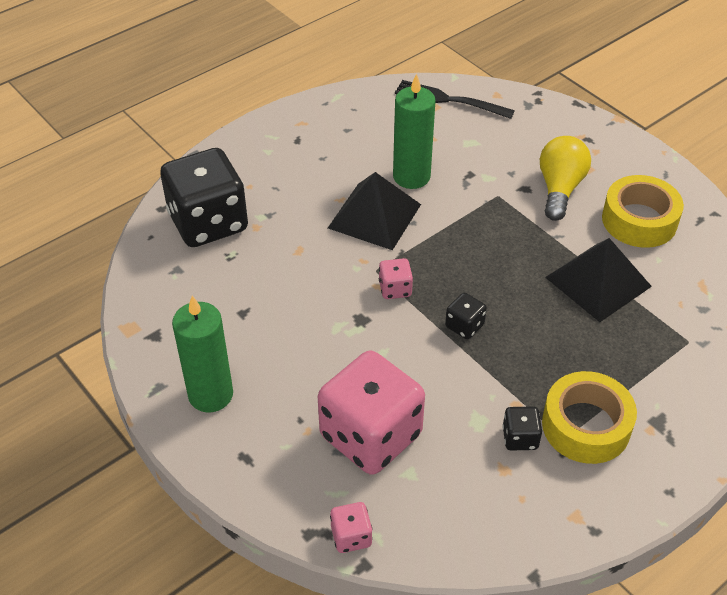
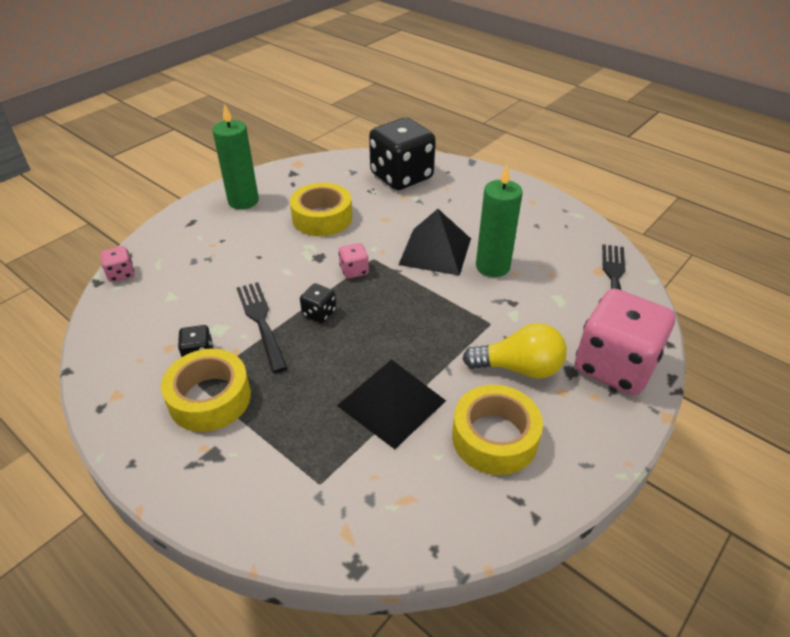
camera: 80 degrees right, 5 degrees down
pink dice [318,351,425,475] -> pink dice moved to [575,289,675,395]
none -> black fork [237,282,287,373]
none -> yellow tape [290,183,352,236]

